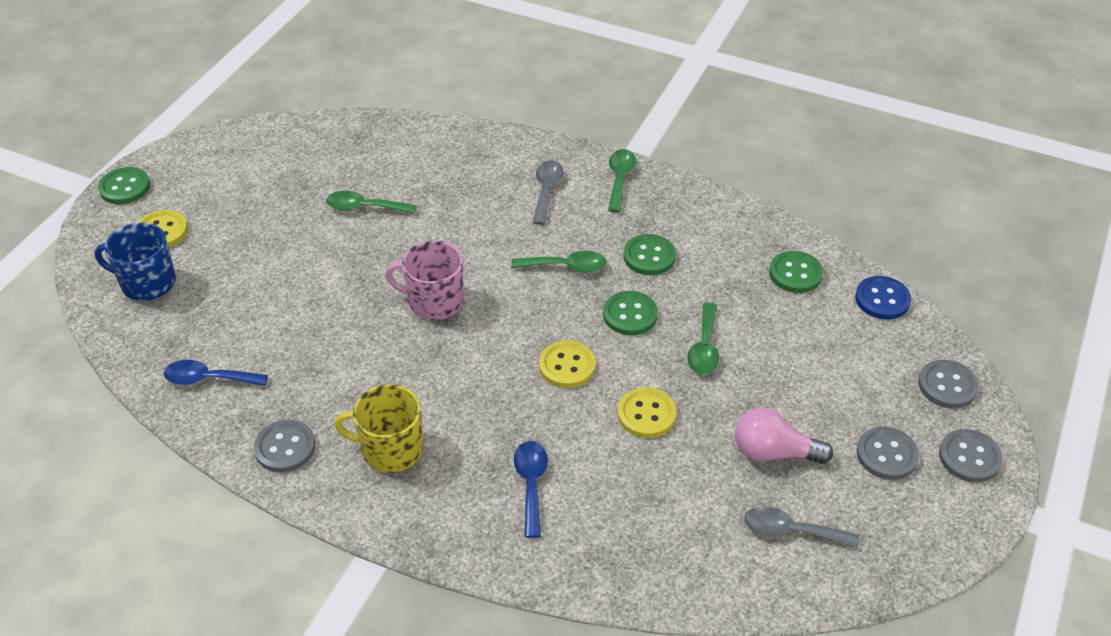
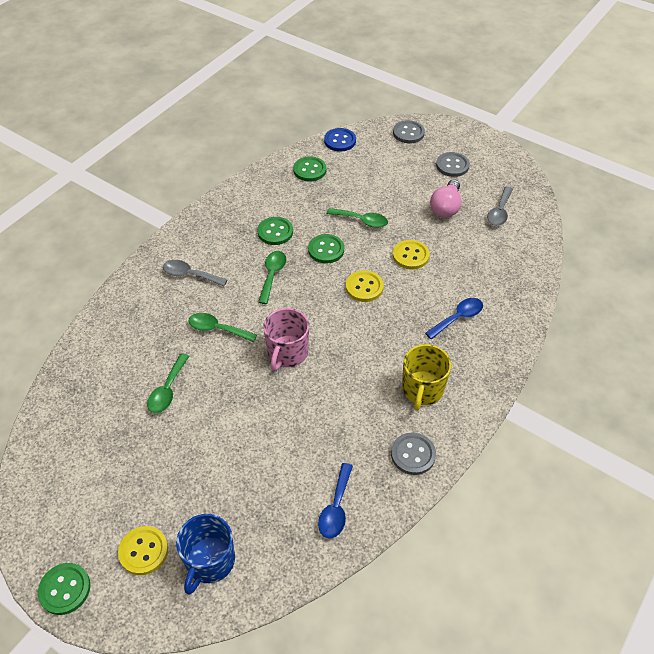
camera: 80 degrees left, 5 degrees up
blue spoon [514,441,548,538] -> blue spoon turned 135 degrees clockwise [425,298,483,339]
green spoon [608,149,636,213] -> green spoon moved to [189,313,257,342]
grey button [939,429,1003,483] -> none

